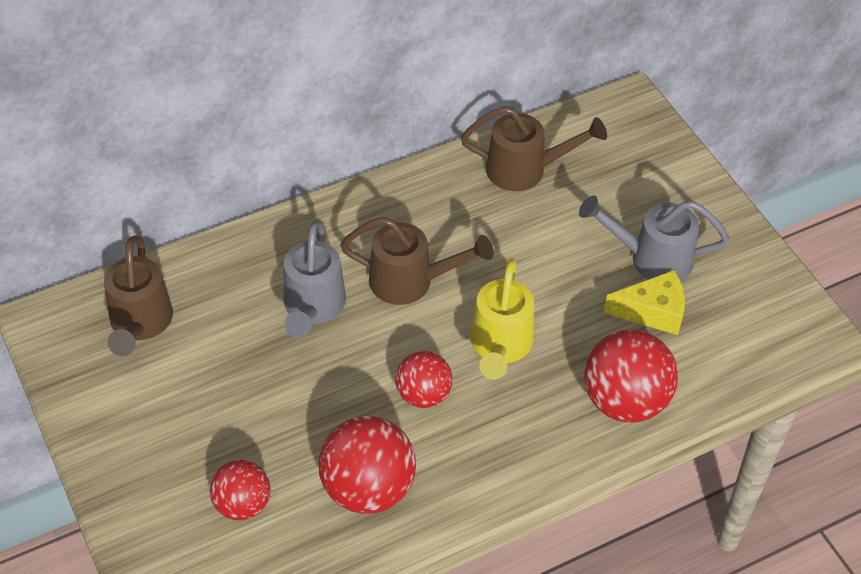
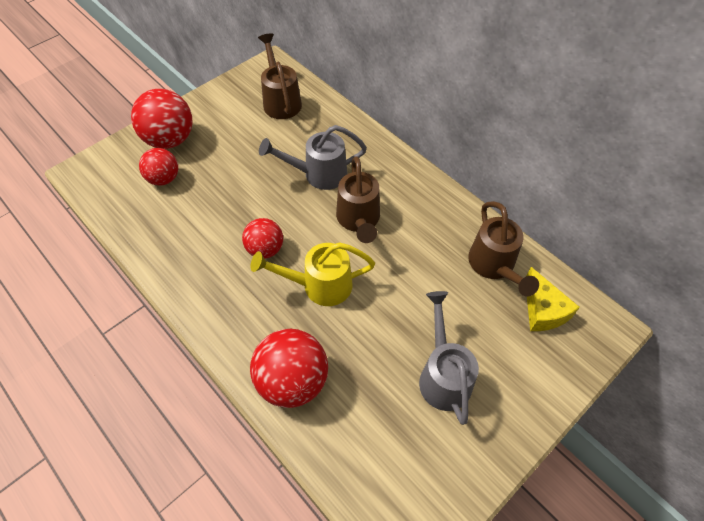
camera: 75 degrees right, 5 degrees up
brown watering can [104,235,173,356] -> brown watering can turned 90 degrees clockwise [258,33,302,119]
red ball [318,416,416,514] -> red ball moved to [131,89,193,149]
yellow cheese [604,270,685,335] -> yellow cheese moved to [526,267,580,331]

